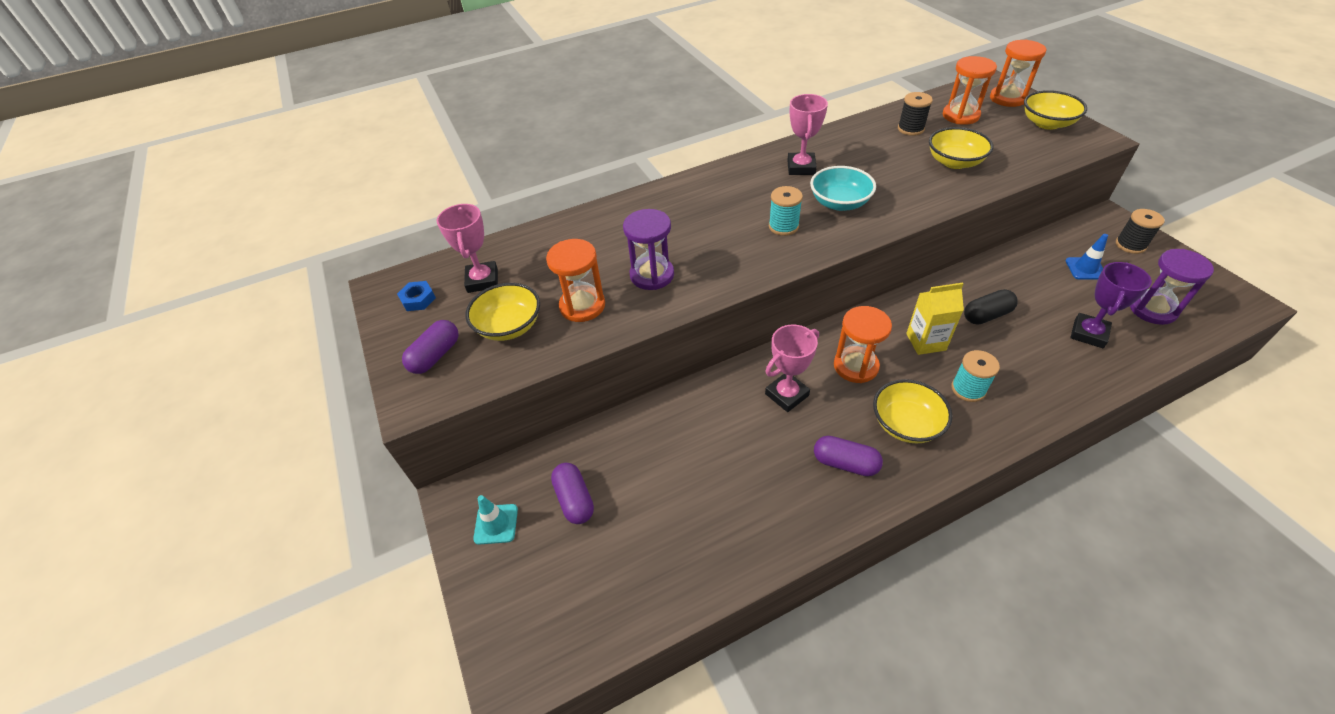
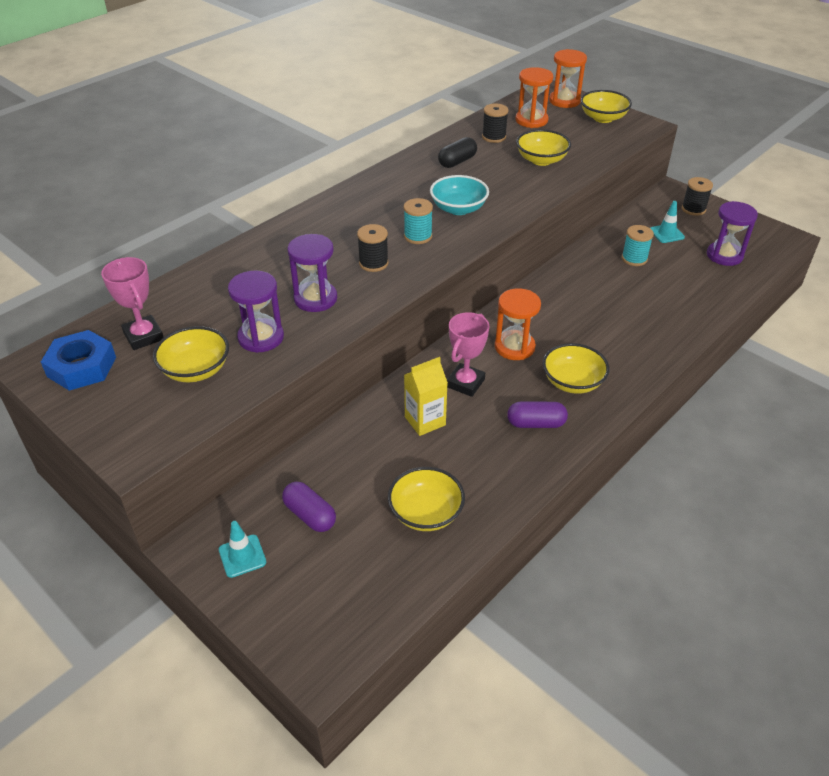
camera: 25 degrees left, 5 degrees down
blue nut [397,281,436,311] -> blue nut [41,330,116,391], size x1.80
purple capsule [402,320,459,374] -> none
orange hourglass [546,239,605,322] -> purple hourglass [228,271,284,353]
pink trophy [787,94,828,175] -> none
yellow carton [906,283,964,355] -> yellow carton moved to [404,357,448,436]
turquoise spool [951,350,1000,402] -> turquoise spool moved to [622,225,654,266]
black capsule [964,289,1018,324] -> black capsule moved to [438,137,477,168]
blue traffic cone [1065,234,1108,280] -> turquoise traffic cone [650,201,685,243]
purple trophy [1070,262,1152,348] -> none
none -> black spool [357,224,388,272]
none -> yellow bowl [388,467,465,531]

